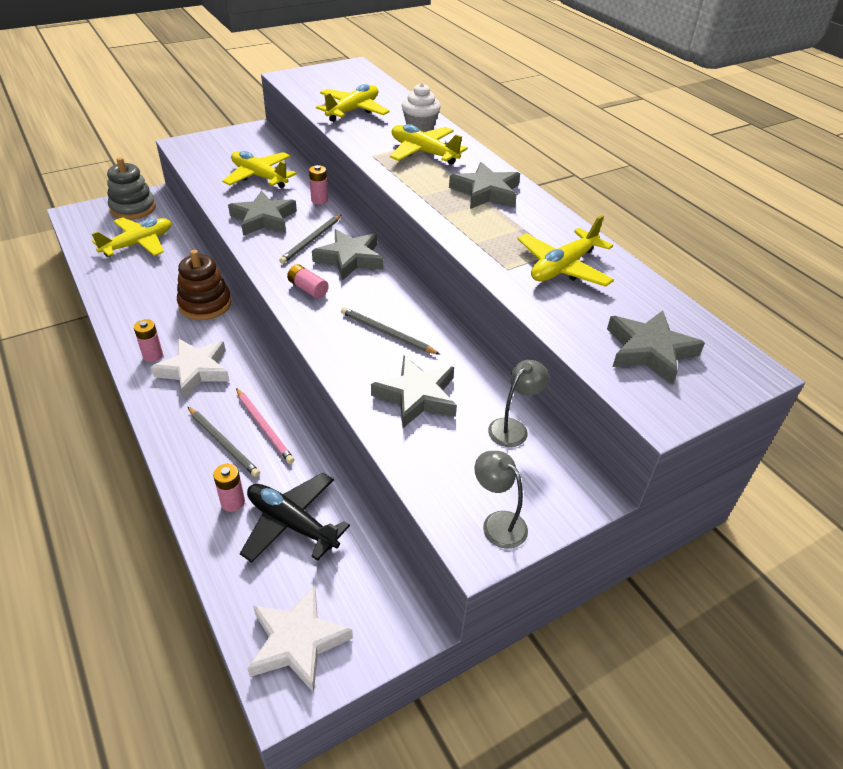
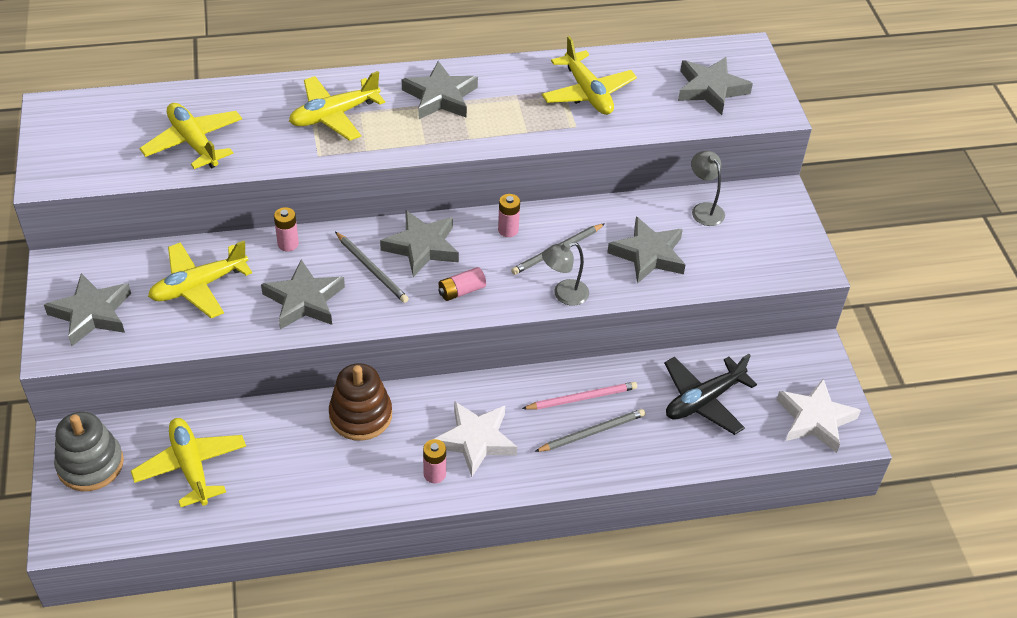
camera: 70 degrees left, 5 degrees up
pink battery [213,464,245,512] -> pink battery moved to [498,194,520,237]
white cupcake [402,83,441,132] -> none
grey lamp [474,451,528,549] -> grey lamp moved to [542,242,589,306]
none -> grey star [44,273,131,346]

